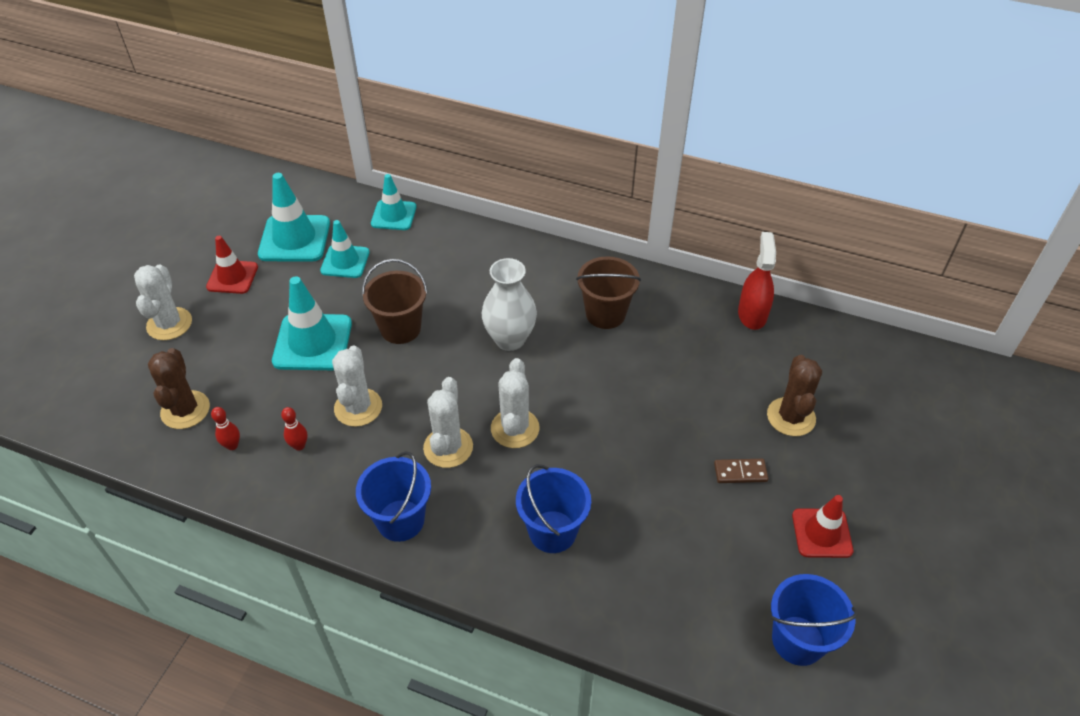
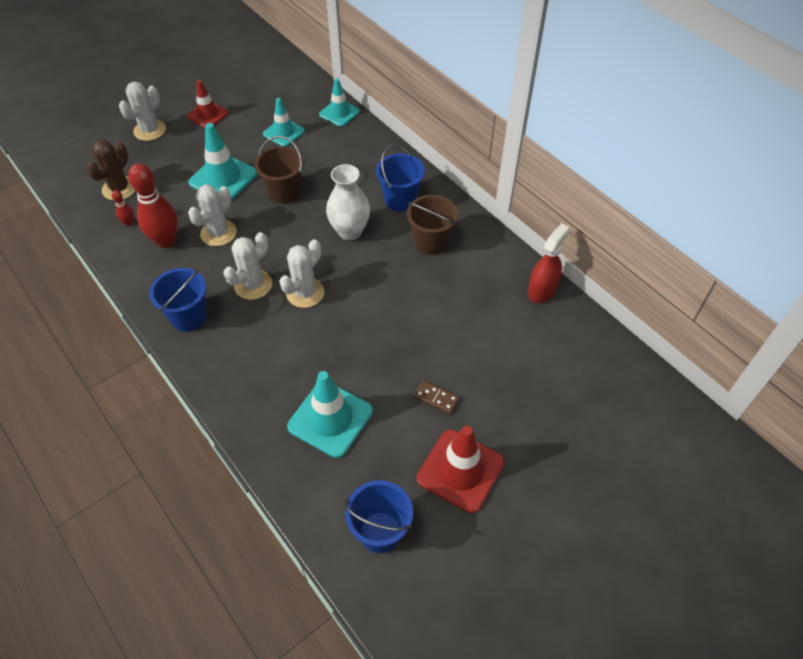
camera: 30 degrees right, 5 degrees up
turquoise traffic cone [258,173,330,262] -> turquoise traffic cone moved to [287,371,373,458]
red bowling pin [281,407,307,451] -> red bowling pin [128,163,178,248], size x2.23
blue bucket [516,464,591,553] -> blue bucket moved to [376,145,425,212]
brown cactus [767,355,822,436] -> none
red traffic cone [792,495,853,558] -> red traffic cone [417,426,505,513], size x1.55

